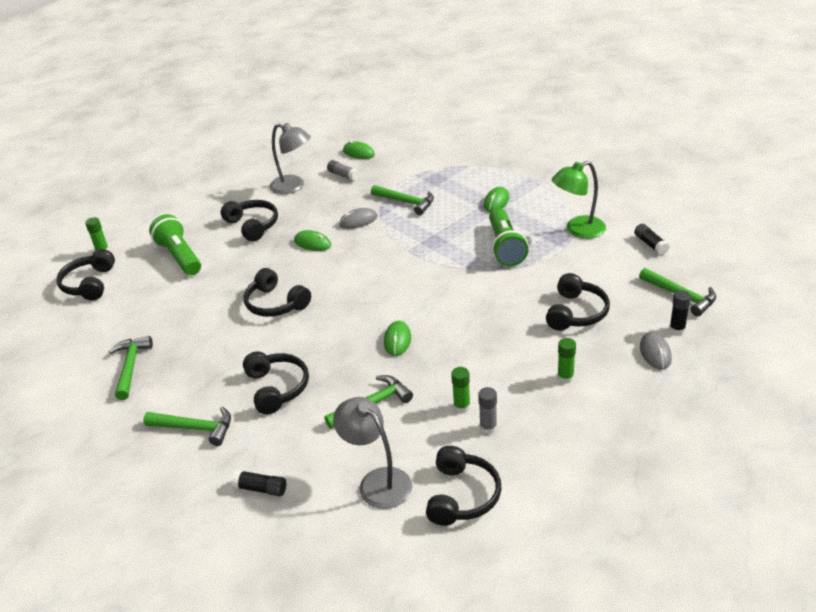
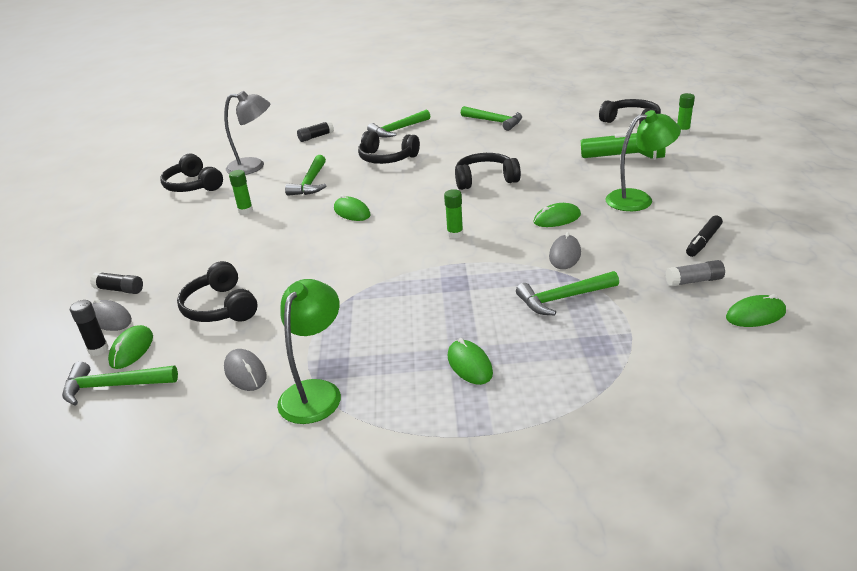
camera: 130 degrees right, 5 degrees down
black headphones [221,200,278,241] -> green lamp [605,110,681,211]
grey lamp [269,123,311,194] -> black marker [686,215,723,257]
grey glue stick [478,387,497,434] -> none
green flashlight [489,208,529,266] -> none
green glue stick [557,338,576,384] -> green glue stick moved to [444,189,463,239]
black glue stick [634,224,670,255] -> black glue stick moved to [90,272,143,294]
none -> green mouse [108,325,153,369]
none -> grey mouse [224,349,266,391]

